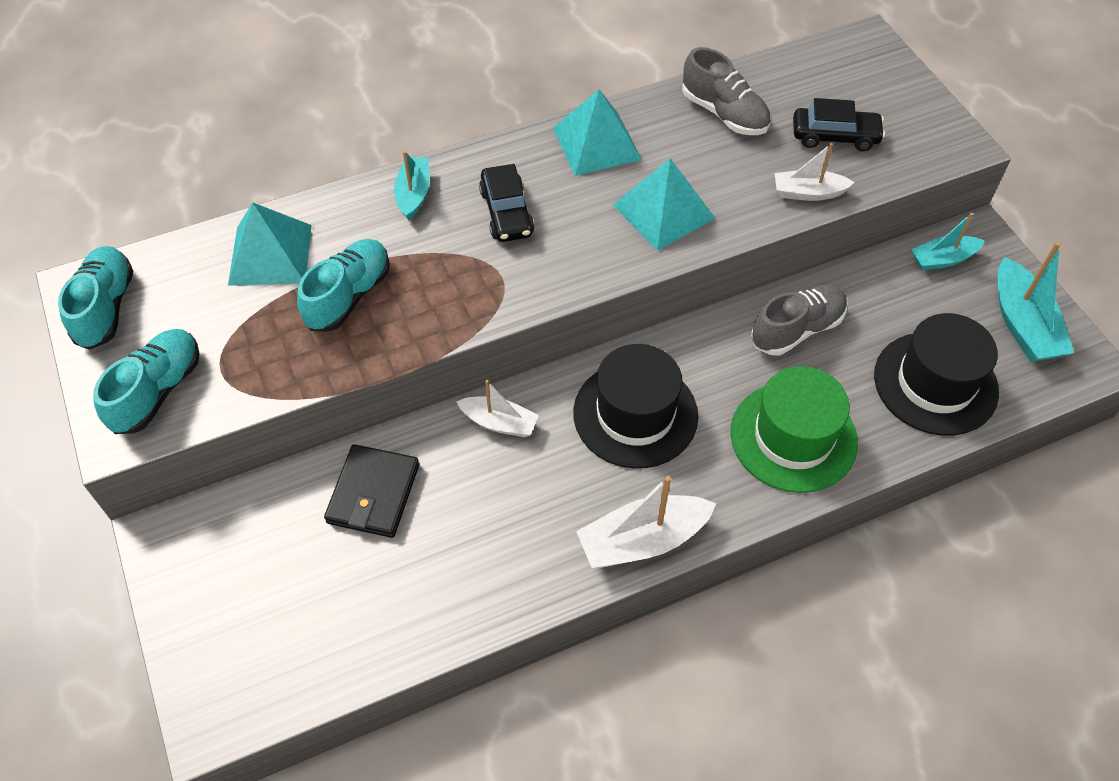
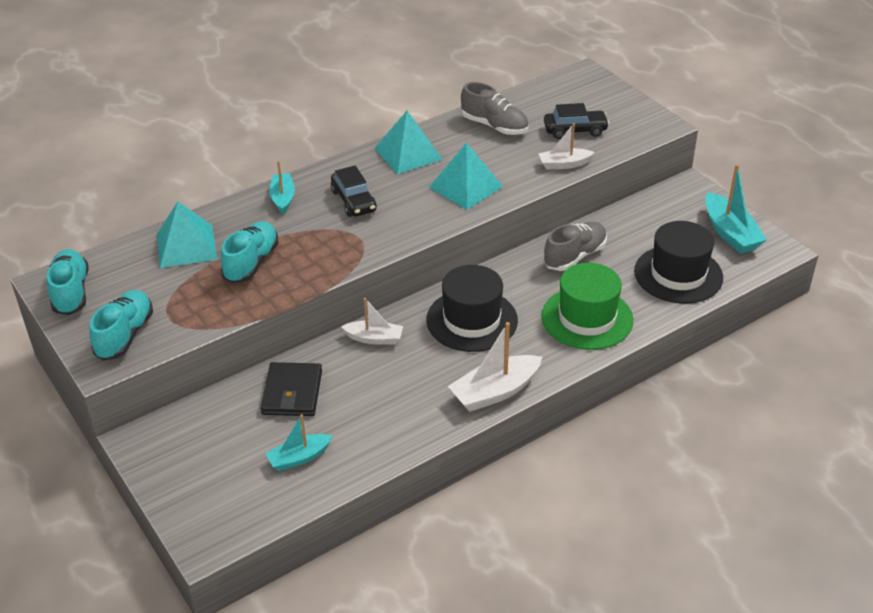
camera: 10 degrees left, 15 degrees down
turquoise boat [911,213,985,271] -> turquoise boat moved to [265,415,332,471]

